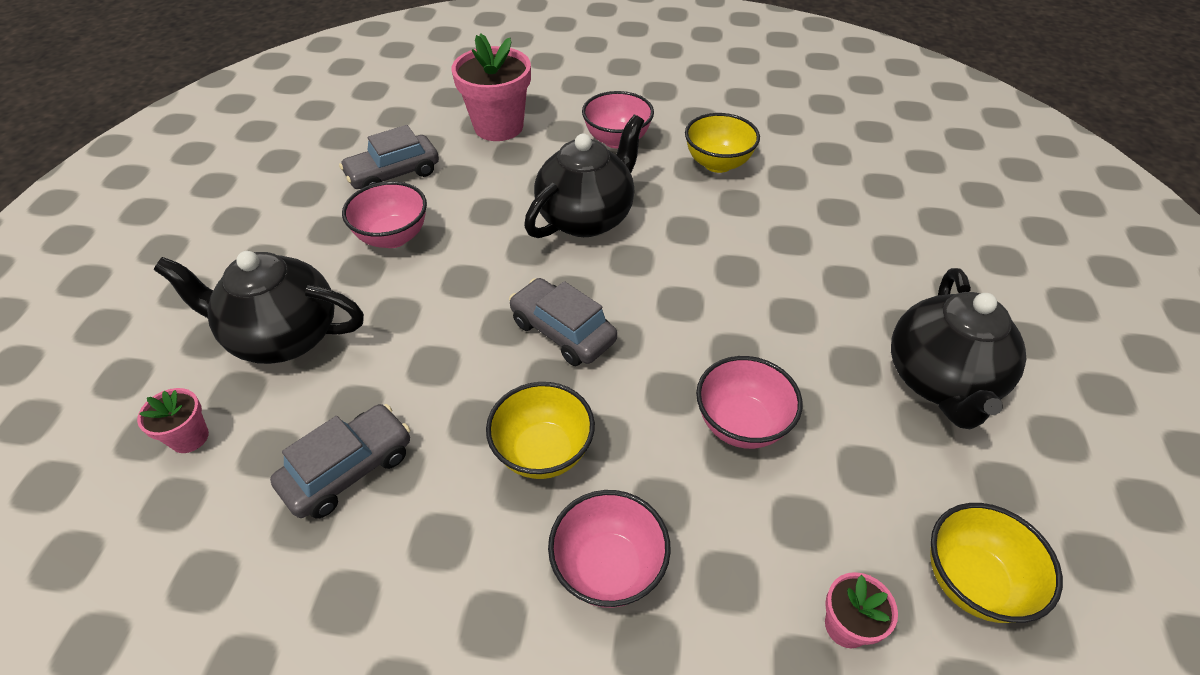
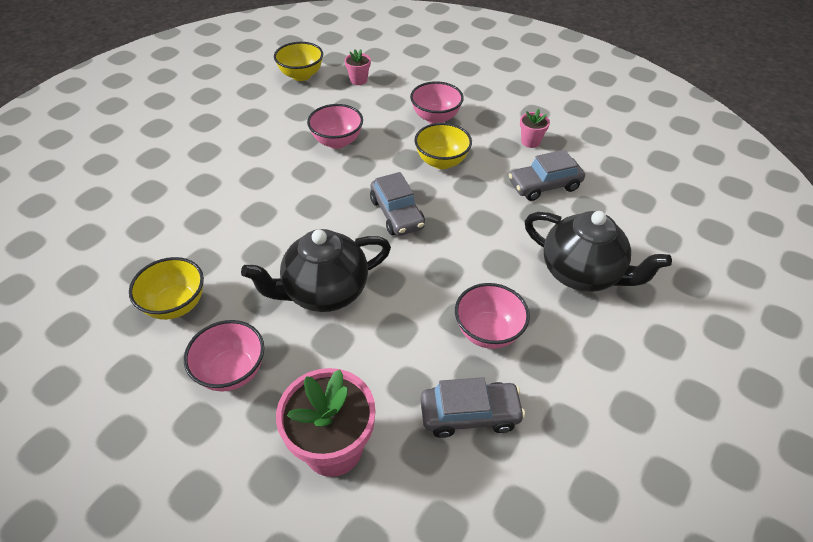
camera: 155 degrees left, 0 degrees up
pink flower pot [137,388,209,453] -> pink flower pot moved to [520,109,550,148]
black teapot [891,268,1026,430] -> none

